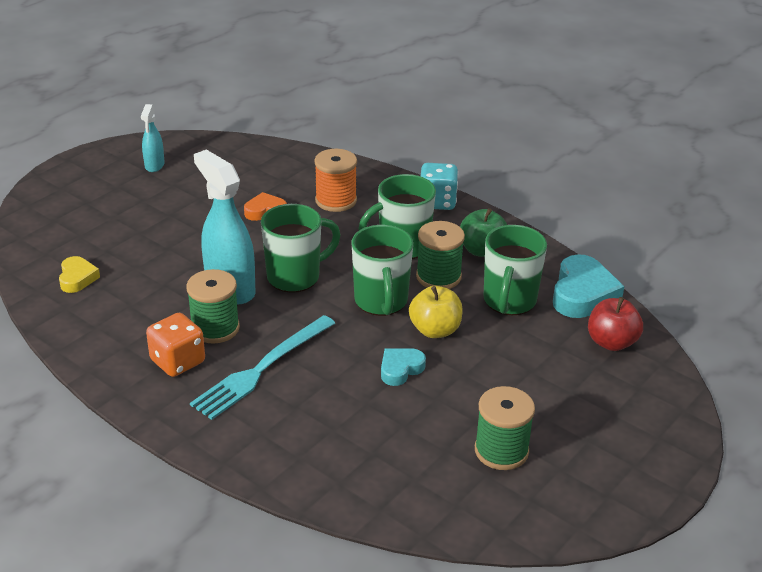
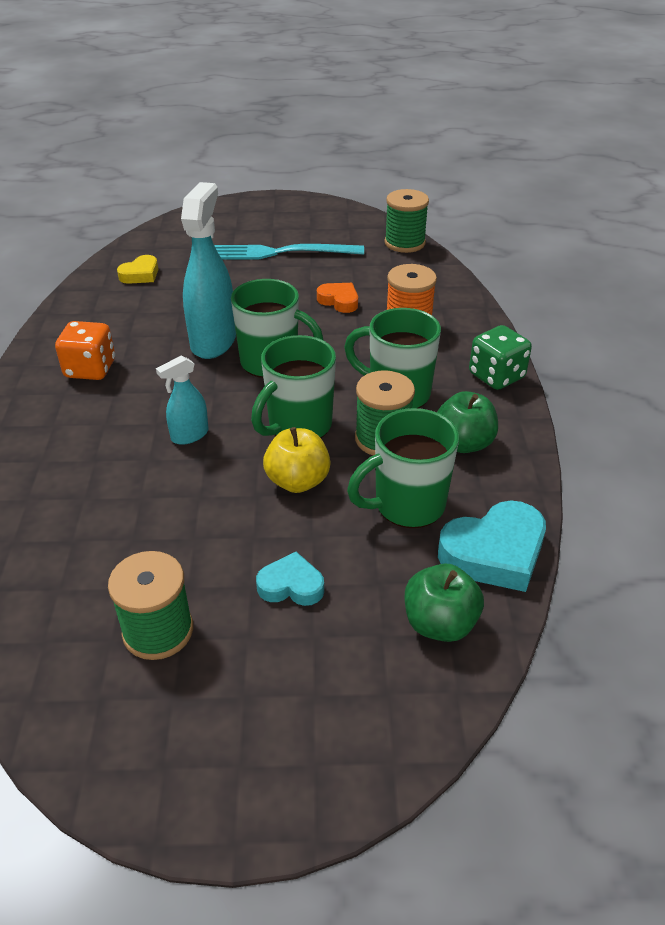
camera: 50 degrees right, 5 degrees up
turquoise spray bottle [141,104,164,172] -> turquoise spray bottle moved to [156,355,208,445]
green spool [186,269,240,344] -> green spool moved to [384,189,429,253]
turquoise fork [190,315,336,420] -> turquoise fork moved to [215,244,364,260]
turquoise heart [381,349,426,386] -> turquoise heart moved to [256,552,324,606]
turquoise dice [421,163,458,210] -> green dice [469,325,532,390]
red apple [588,297,643,351] -> green apple [405,563,484,642]

